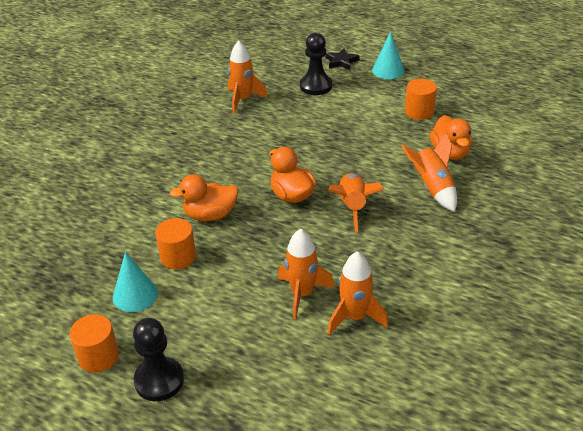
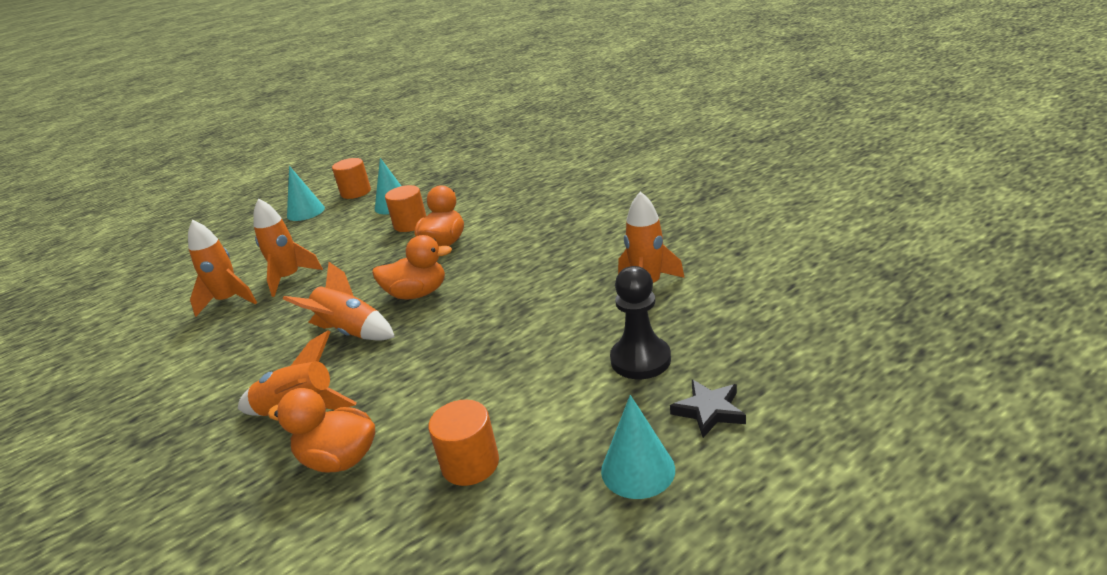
camera: 120 degrees right, 10 degrees down
black pawn [133,318,184,401] -> turquoise cone [287,166,325,221]

